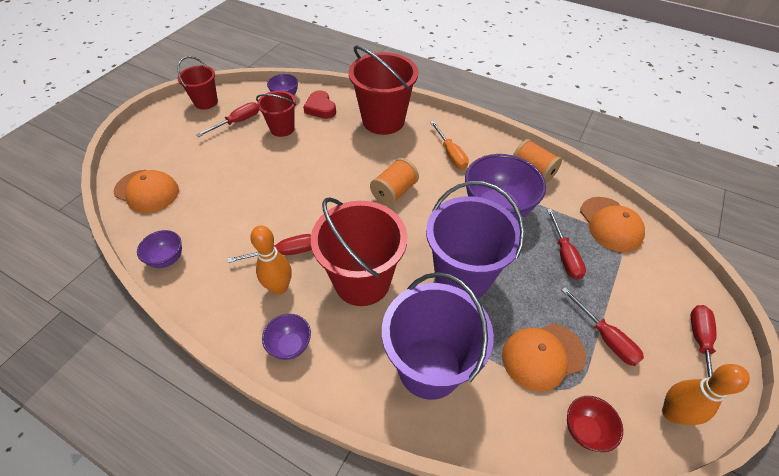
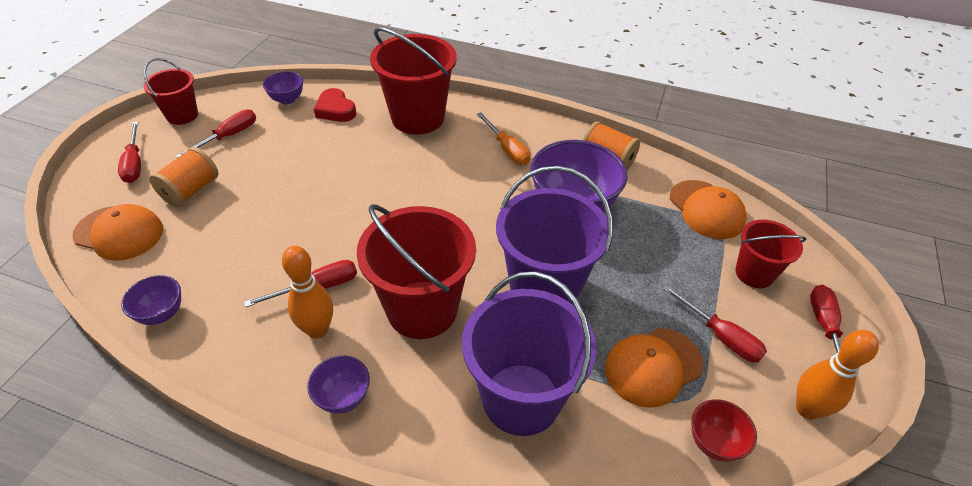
camera: 10 degrees left, 5 degrees down
red bucket [256,91,296,137] -> red bucket moved to [736,220,806,288]
orange spool [370,158,419,206] -> orange spool moved to [150,147,218,207]
red screwdriver [547,209,586,280] -> red screwdriver moved to [118,121,141,183]

